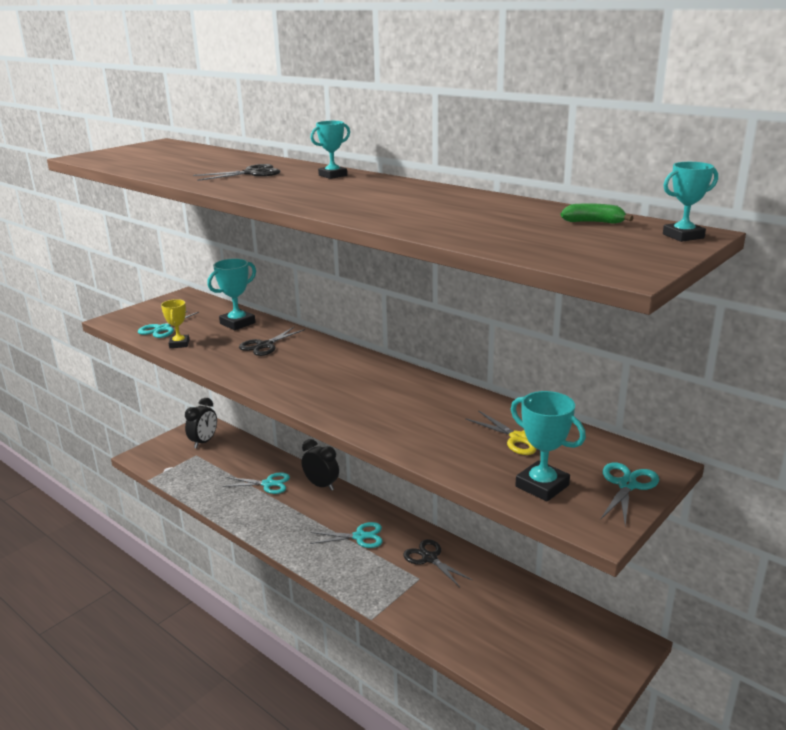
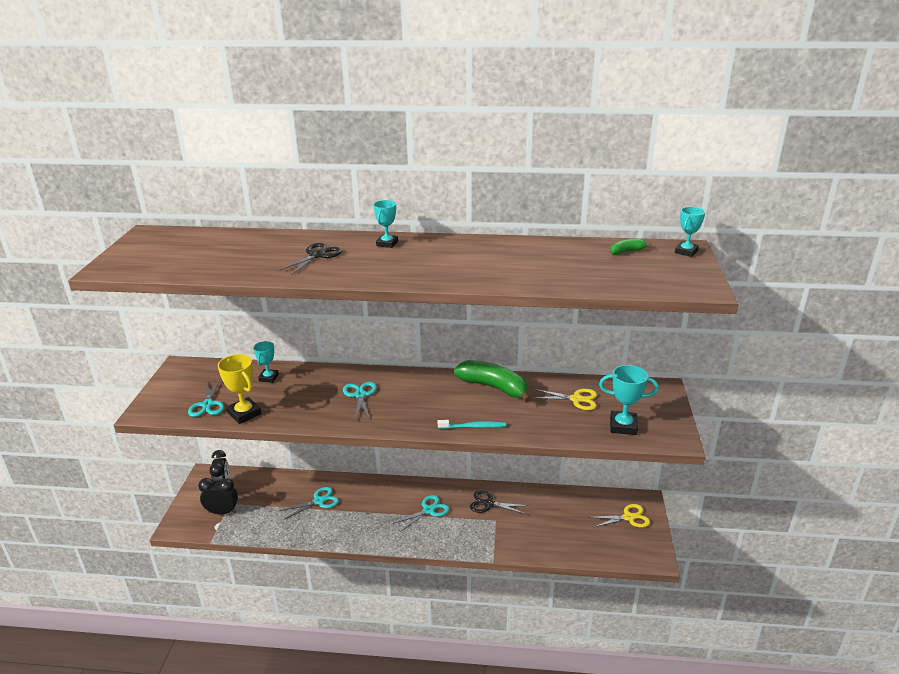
camera: 35 degrees left, 5 degrees up
yellow trophy [161,299,189,348] -> yellow trophy [218,354,262,424], size x1.52
turquoise trophy [207,259,256,330] -> turquoise trophy [253,341,279,383], size x0.66
black scissors [239,327,305,356] -> none
black clock [302,439,339,491] -> black clock moved to [198,478,238,515]
turquoise scissors [600,462,659,526] -> turquoise scissors moved to [343,382,377,420]
none -> turquoise toothbrush [438,420,506,429]
none -> green banana [454,360,531,403]
none -> yellow scissors [589,504,650,528]

